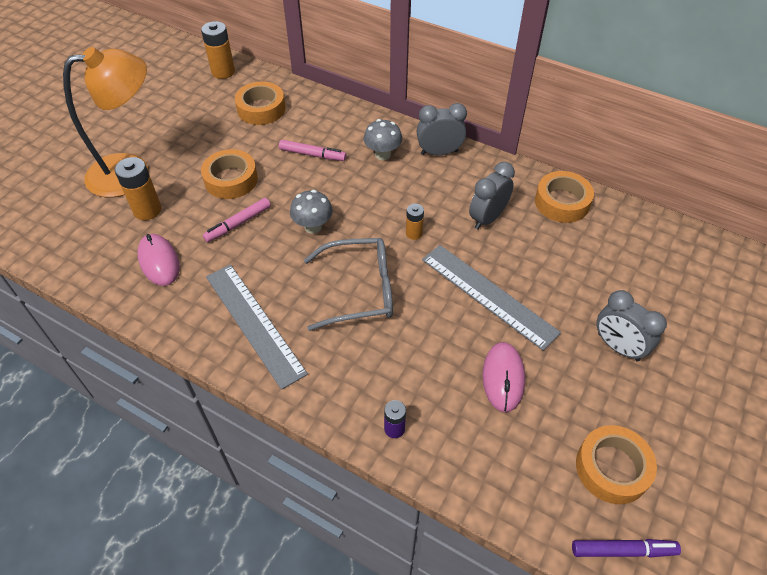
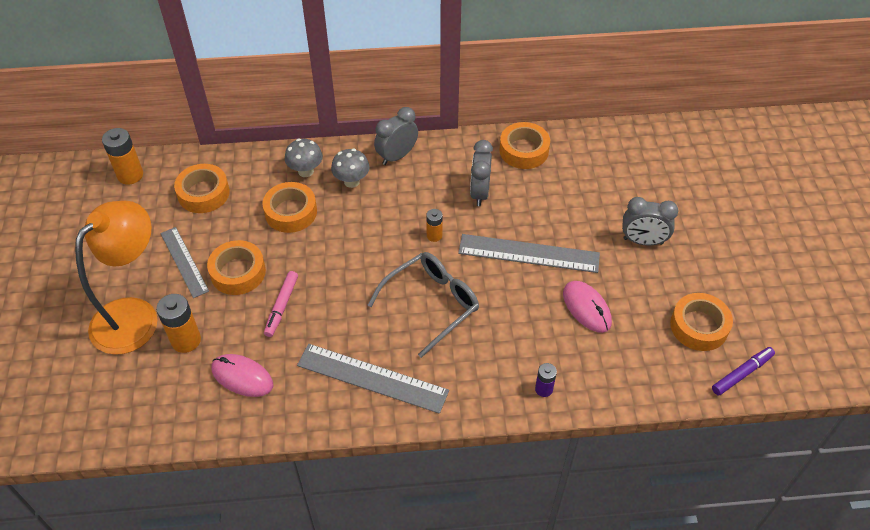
camera: 35 degrees left, 0 degrees up
pink marker [279,140,346,161] -> orange tape [262,182,317,233]
grey mushroom [290,190,333,234] -> grey mushroom moved to [285,139,323,177]
none -> grey ruler [160,227,209,298]

